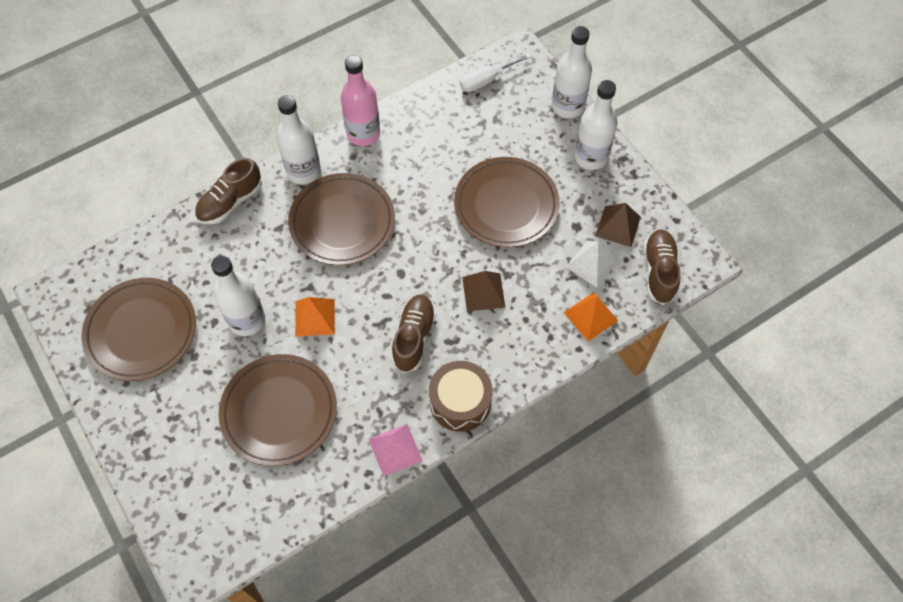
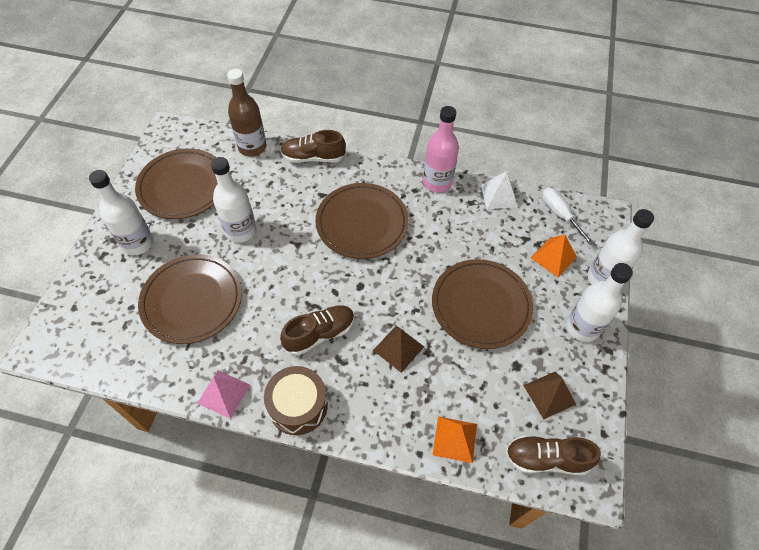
camera: 45 degrees right, 5 degrees down
white bottle [277,95,321,184] -> white bottle moved to [89,170,153,255]
orange pyramid [295,297,335,337] -> orange pyramid moved to [531,235,577,277]
white screwdriver [460,53,531,92] -> white screwdriver turned 45 degrees clockwise [542,188,594,245]
white pyramid [566,241,618,287] -> white pyramid moved to [481,171,518,209]
brown shoe [644,229,681,305] -> brown shoe turned 135 degrees counterclockwise [505,436,601,475]
none -> brown bottle [227,69,267,157]

